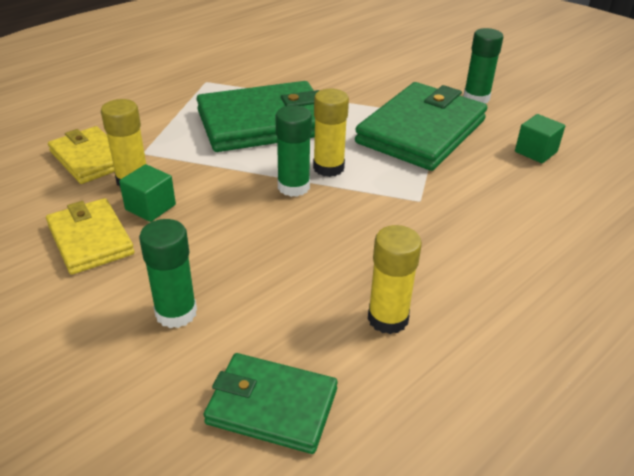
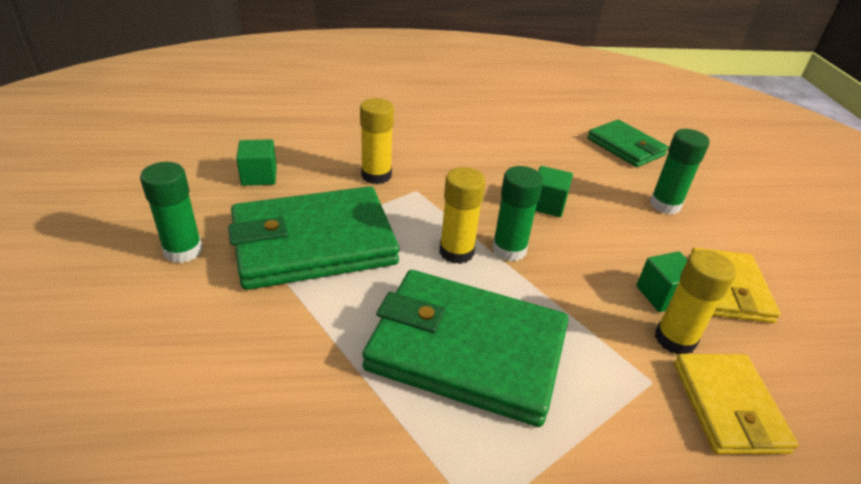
camera: 145 degrees left, 0 degrees up
yellow glue stick [368,225,422,334] -> yellow glue stick moved to [360,98,394,184]
none -> green cube [535,166,573,217]

